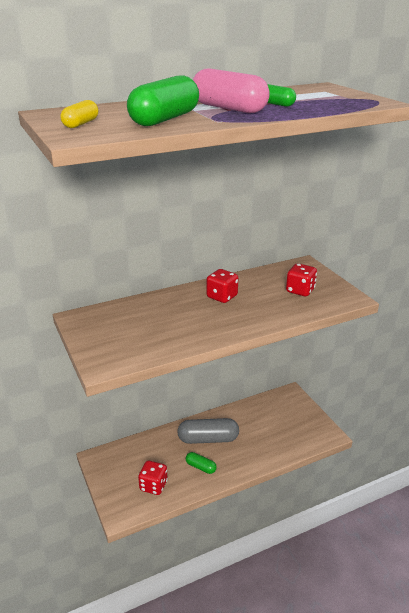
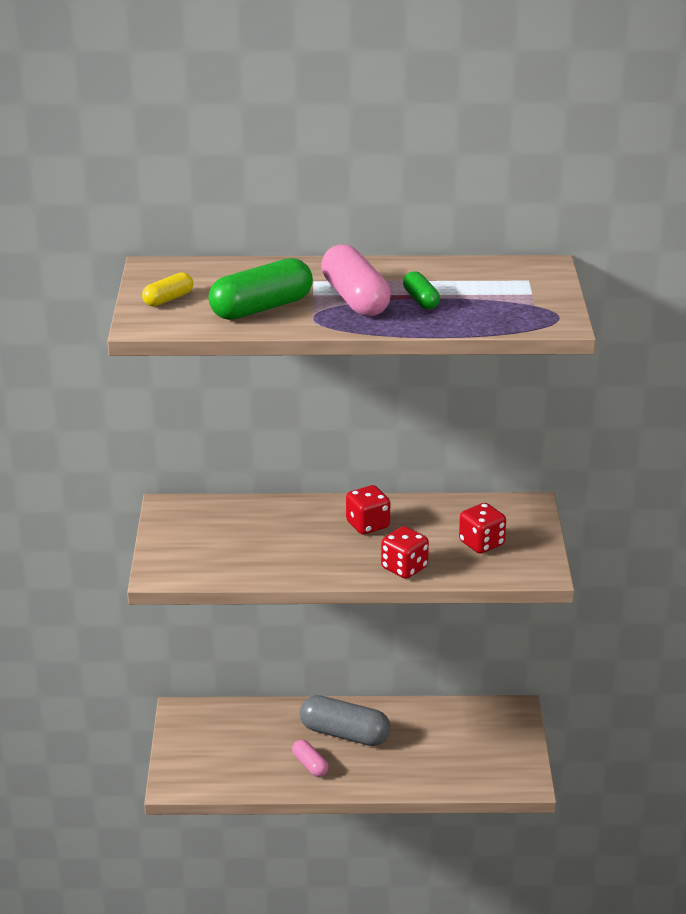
camera: 25 degrees right, 0 degrees up
red dice [138,461,168,495] -> red dice moved to [381,526,429,579]
green capsule [186,452,217,474] -> pink capsule [292,740,329,777]

